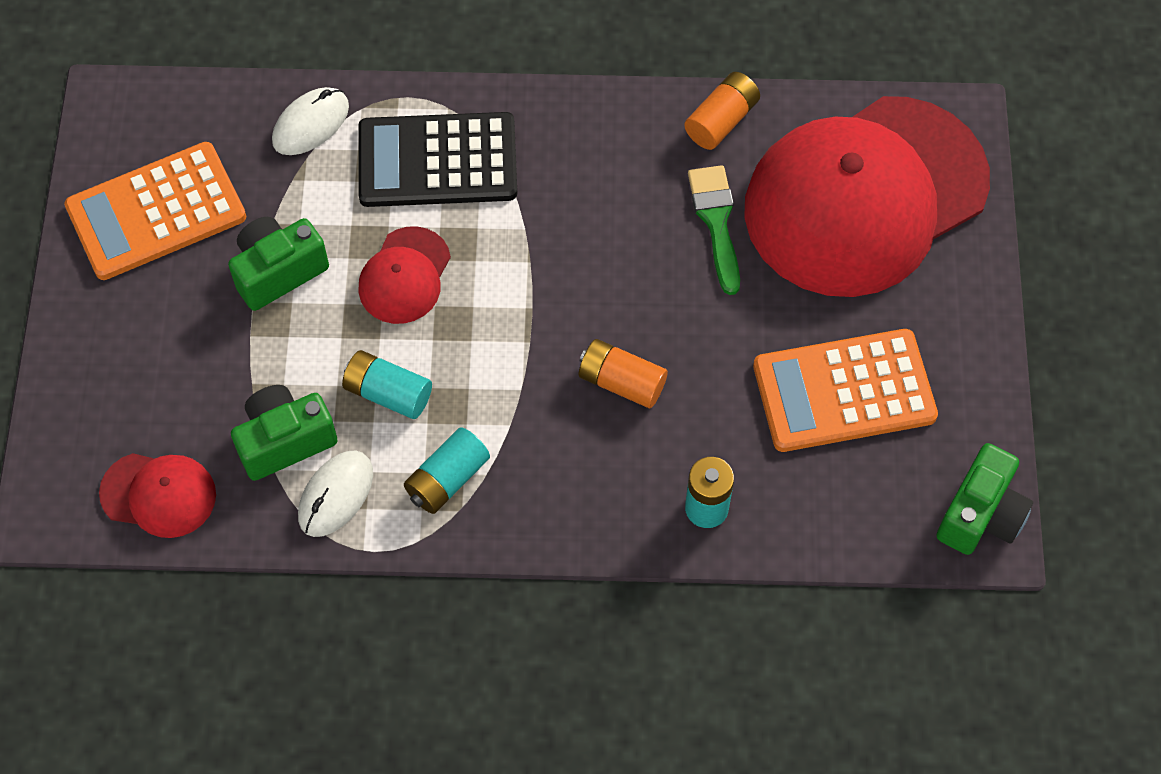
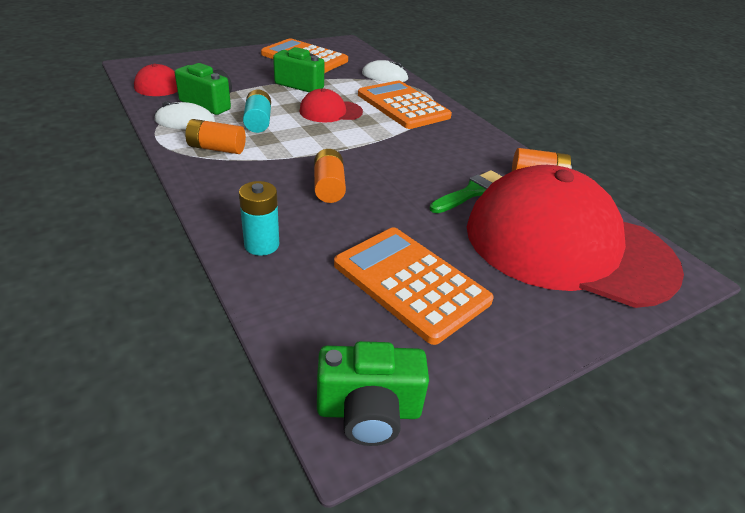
camera: 55 degrees right, 25 degrees down
black calculator [358,112,517,207] -> orange calculator [358,81,452,129]
turquoise battery [404,427,490,514] -> orange battery [185,119,246,154]

